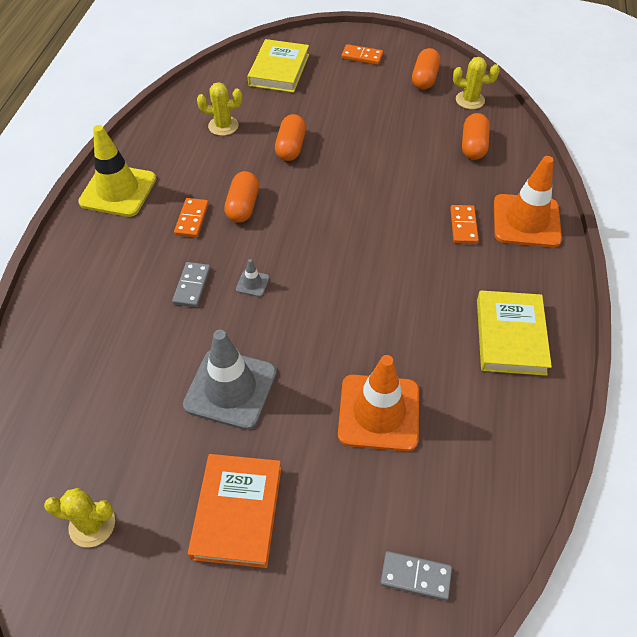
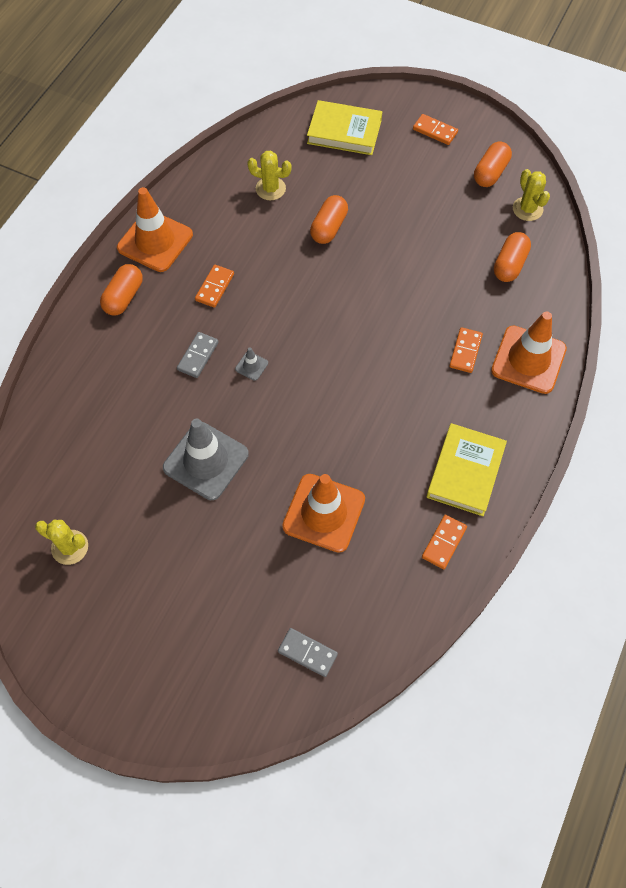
camera: 15 degrees right, 10 degrees up
yellow traffic cone [78,125,156,217] -> orange traffic cone [117,187,193,272]
orange book [188,454,281,568] -> none
orange capsule [224,171,259,223] -> orange capsule moved to [100,264,143,316]
yellow book [247,39,309,93] -> yellow book turned 75 degrees clockwise [307,100,382,155]
yellow cactus [453,57,500,109] -> yellow cactus turned 45 degrees clockwise [513,169,550,221]
none -> orange domino [422,515,467,569]

